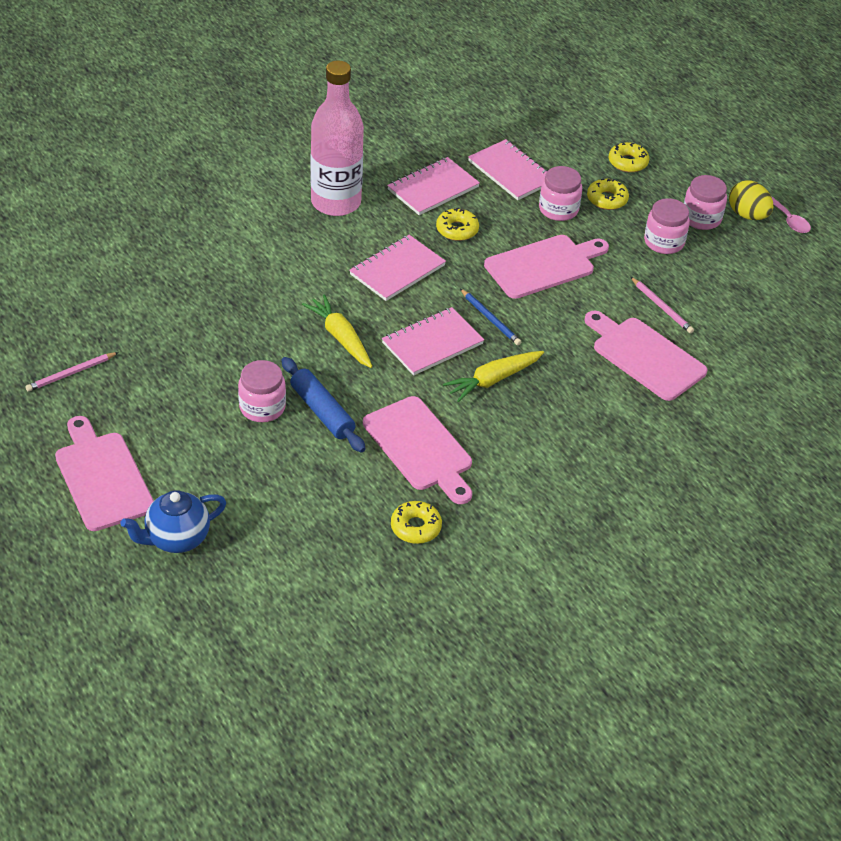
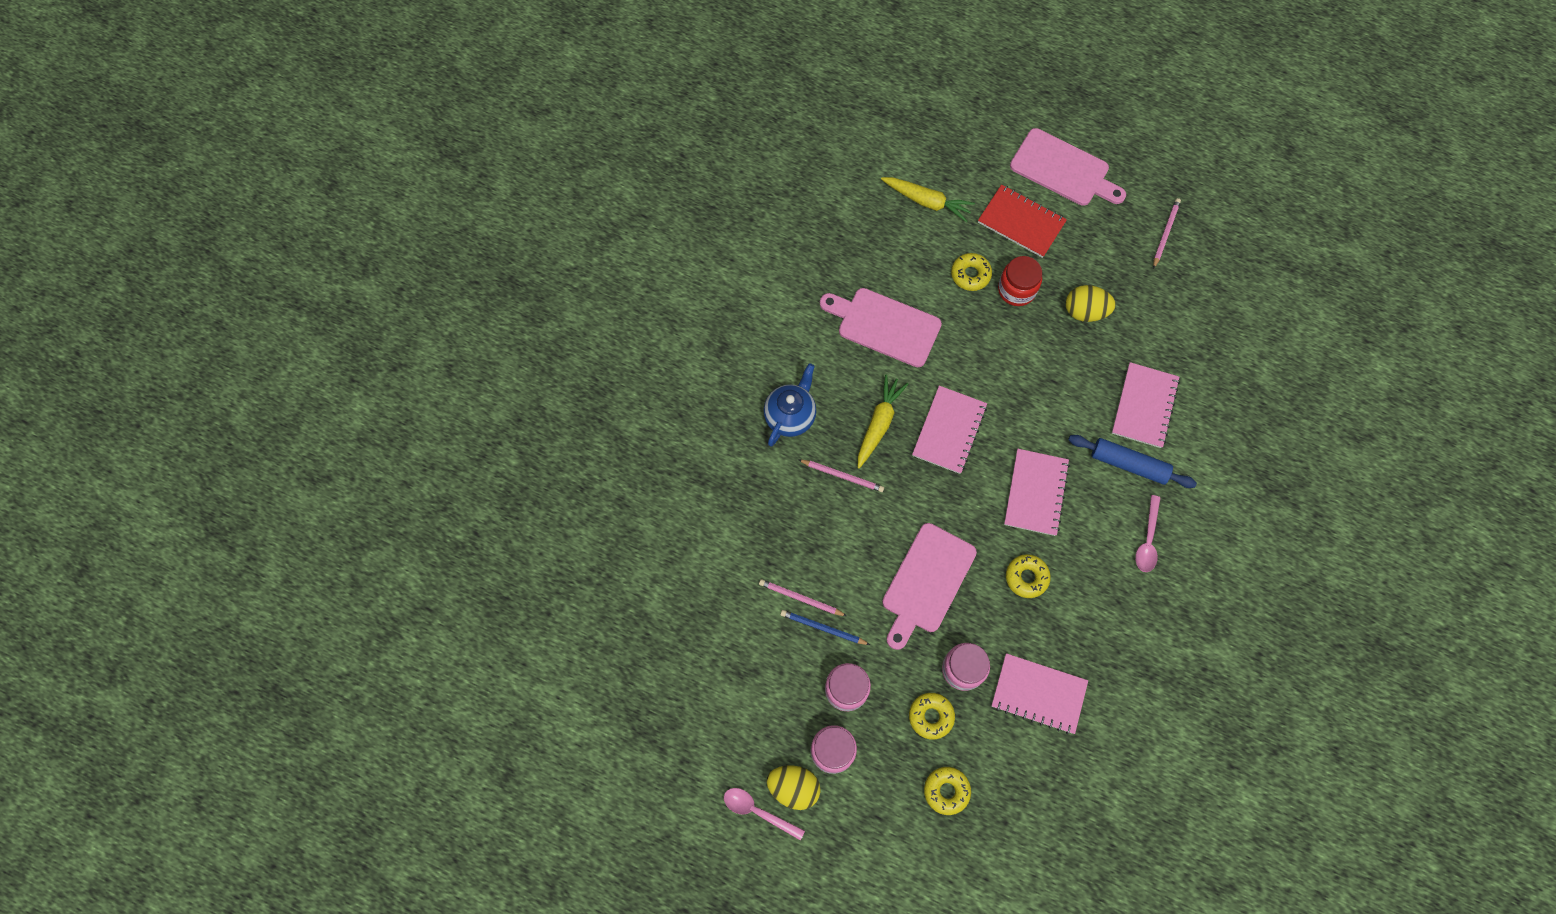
camera: 150 degrees right, 25 degrees up
blue teapot [121,490,226,553] -> blue teapot moved to [764,363,816,446]
pink jar [238,360,286,422] -> red jar [998,256,1042,306]
blue rolling pin [281,357,366,453] -> blue rolling pin moved to [1068,435,1197,488]
yellow carrot [302,294,372,368] -> yellow carrot moved to [881,177,975,222]
pink bottle [311,61,364,216] -> pink spoon [1135,495,1161,572]
pink notebook [387,157,480,215] -> pink notebook moved to [1112,362,1180,448]
yellow donut [391,501,442,544] -> yellow donut moved to [951,253,992,291]
blue pencil [460,289,521,345] -> blue pencil moved to [780,610,870,645]
pink cutting board [584,311,708,401] -> none
none -> pink pencil [798,459,884,492]
none -> red notebook [978,184,1067,258]
none -> yellow egg [1066,285,1116,322]

